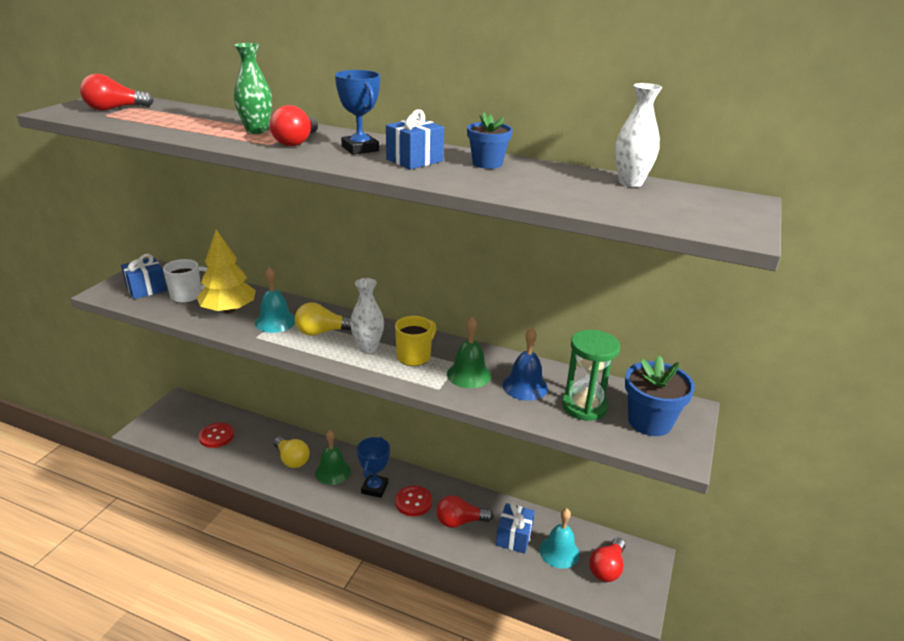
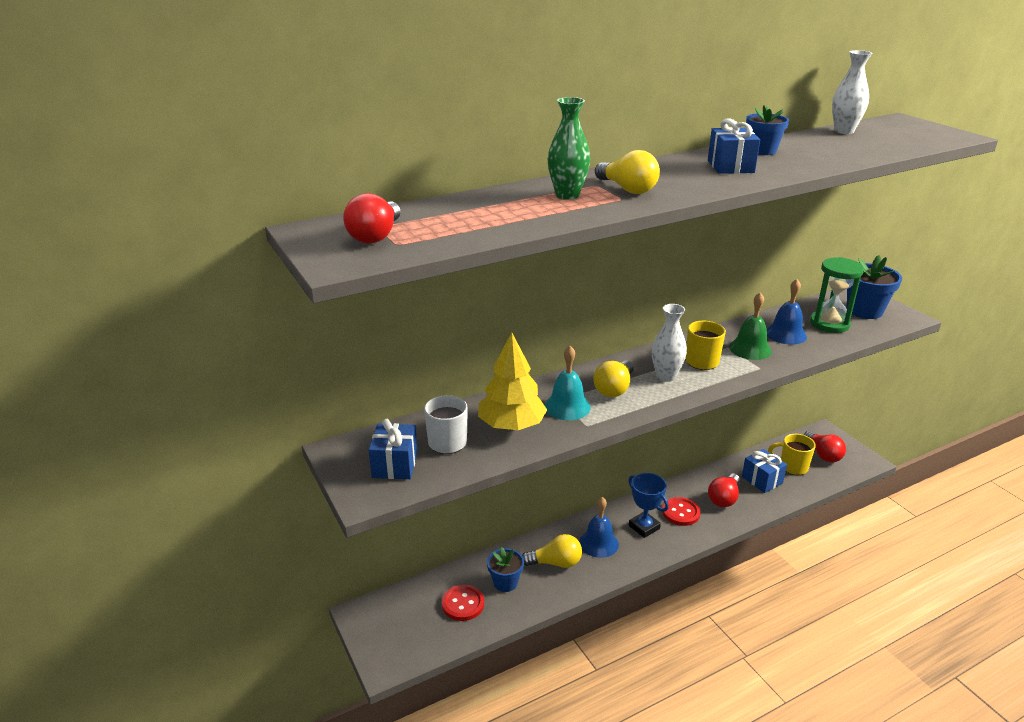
camera: 50 degrees left, 0 degrees up
red light bulb [270,105,318,146] -> yellow light bulb [595,150,660,194]
green bell [315,430,351,485] -> blue bell [579,497,619,558]
blue trophy [335,70,380,155] -> none
turquoise bell [539,508,580,569] -> yellow mug [768,434,816,475]
none -> blue flower pot [487,547,524,592]

